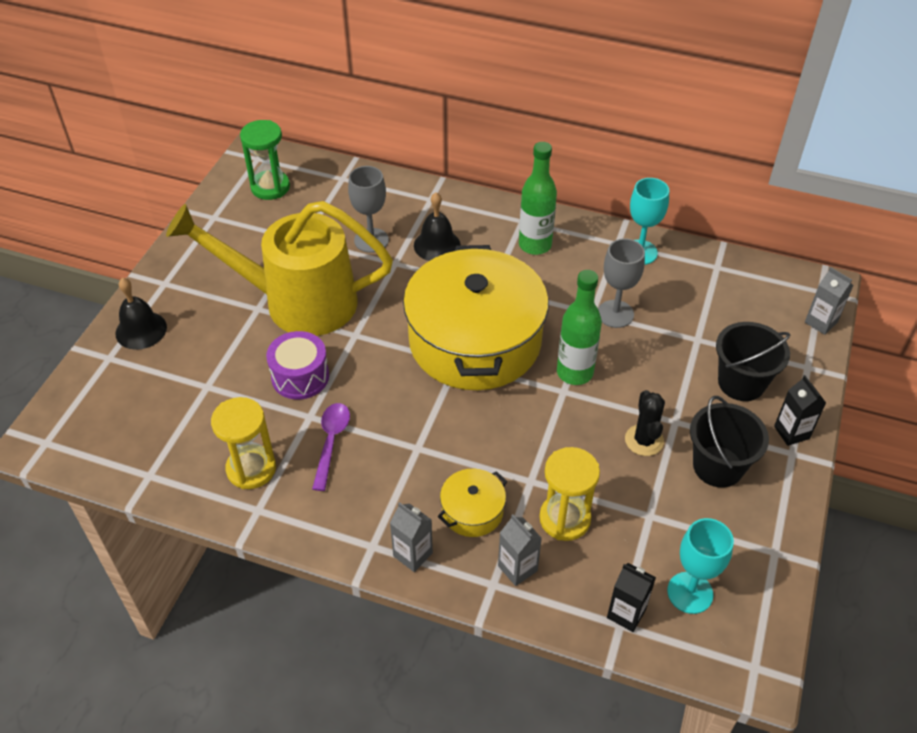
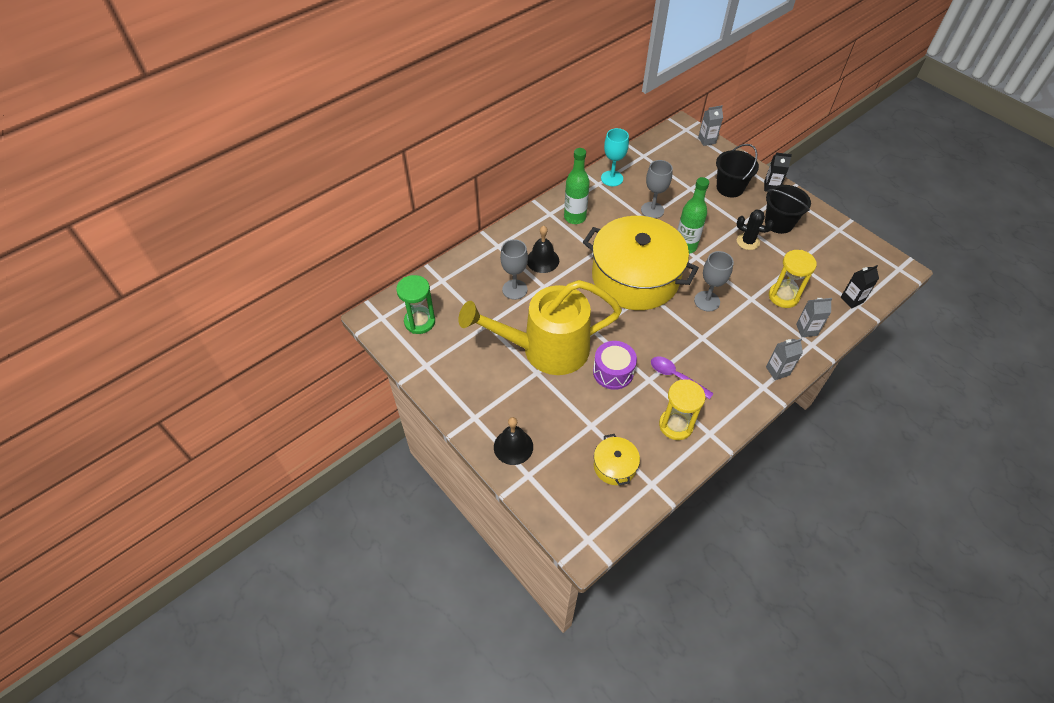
camera: 60 degrees left, 5 degrees up
yellow watering can [166,201,393,336] -> yellow watering can turned 45 degrees clockwise [458,280,622,375]
yellow pot [438,469,507,537] -> yellow pot moved to [594,434,640,485]
turquoise goblet [667,518,734,614] -> none
none -> grey goblet [694,251,734,312]

